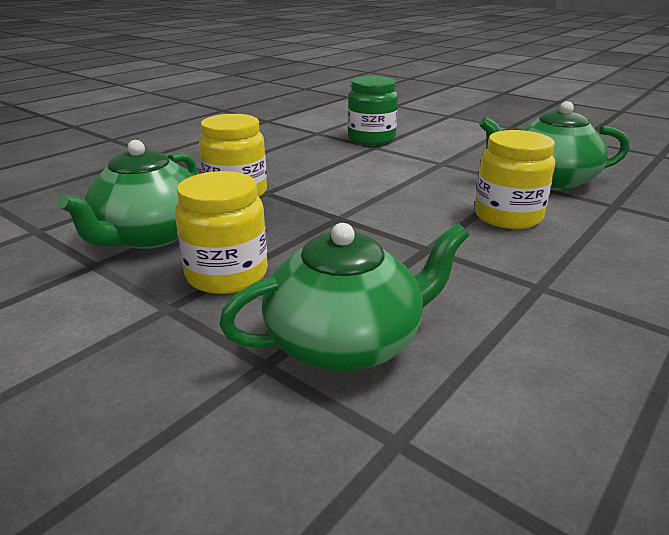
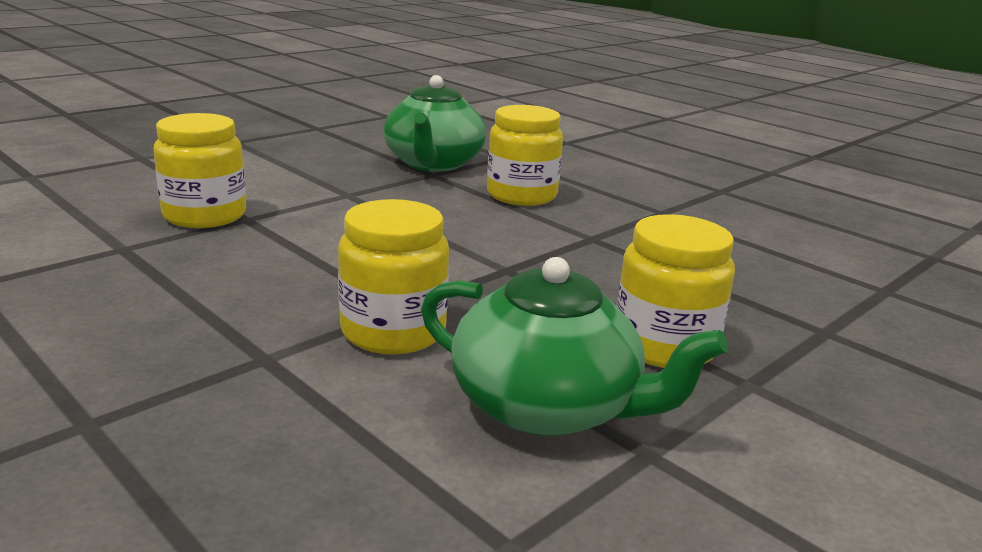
camera: 85 degrees left, 5 degrees down
green teapot [219,223,469,372] -> none
green jar [348,76,398,145] -> yellow jar [153,113,246,228]

